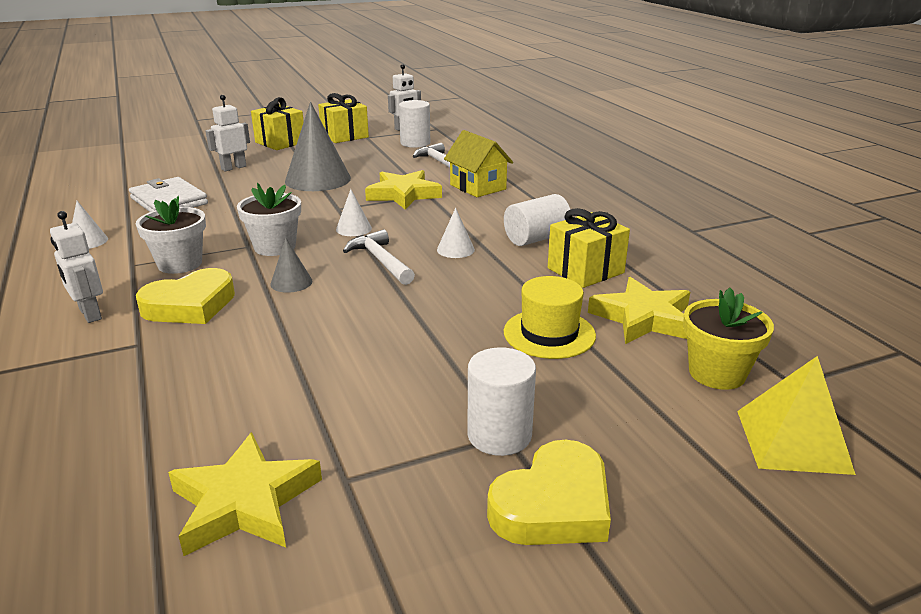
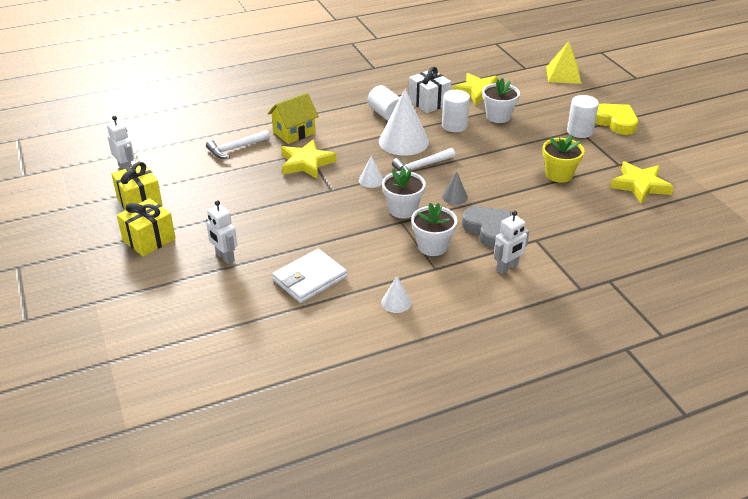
camera: 90 degrees left, 10 degrees up
yellow heart [136,268,235,324] -> grey heart [462,206,511,249]
grey cone [285,102,351,191] -> none
white cylinder [399,100,430,148] -> white cylinder moved to [442,90,470,132]
white cone [437,208,475,258] -> white cone [379,88,429,156], size x2.13
yellow hat [504,276,596,359] -> white flower pot [482,78,520,123]
yellow gift [548,208,630,288] -> white gift [409,67,451,113]
yellow flower pot [683,287,774,390] -> yellow flower pot moved to [542,135,585,183]

